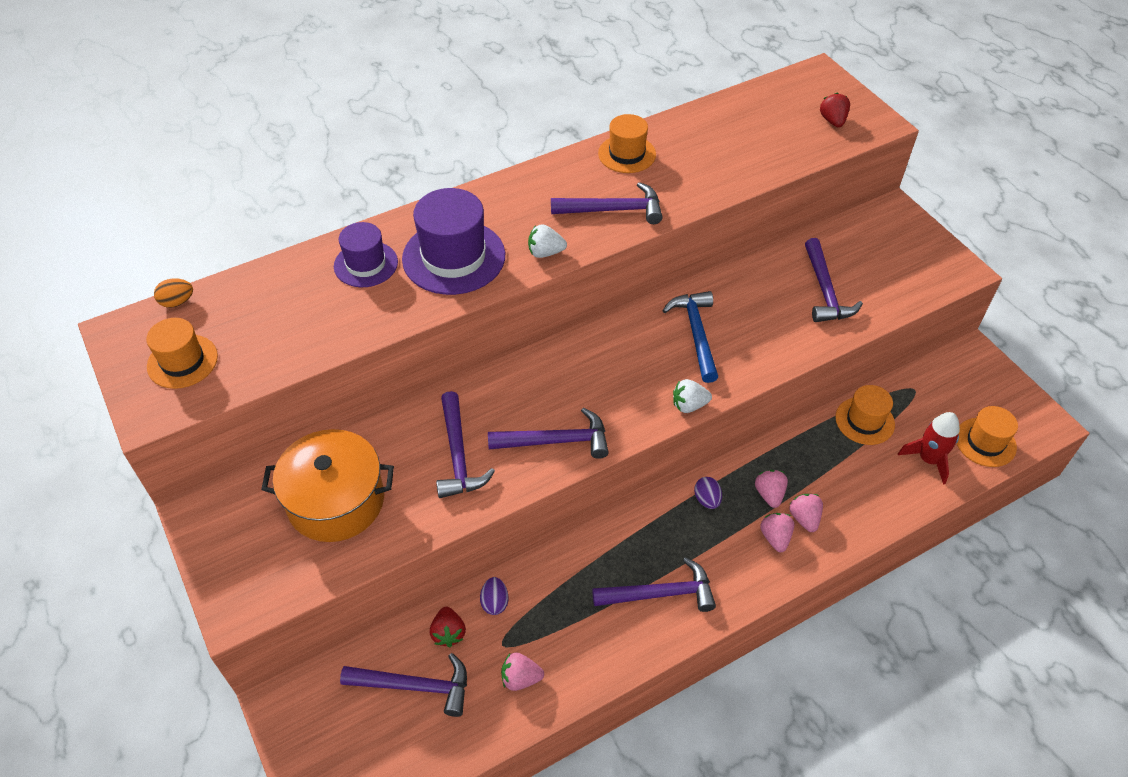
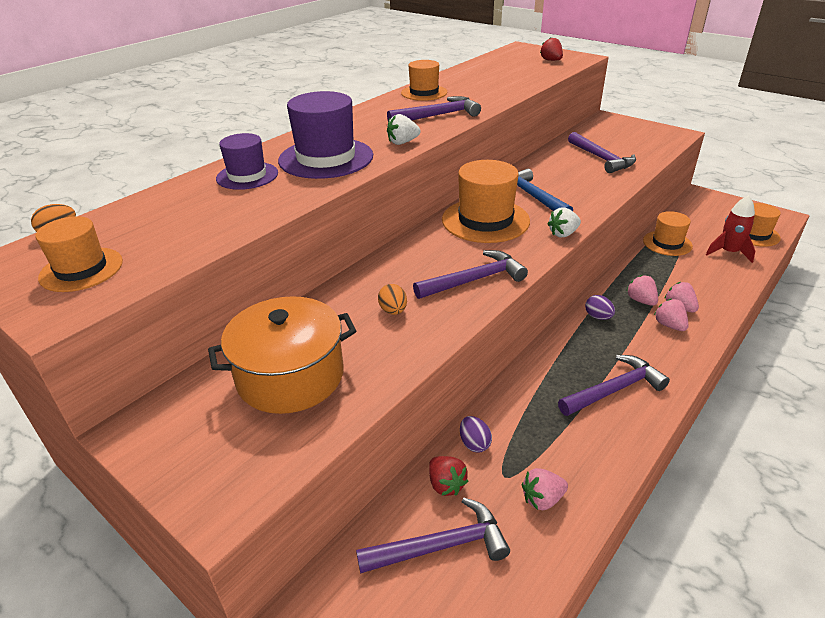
camera: 20 degrees left, 15 degrees down
purple hammer [436,391,495,498] -> orange egg [378,284,407,315]
none -> orange hat [442,160,530,243]

